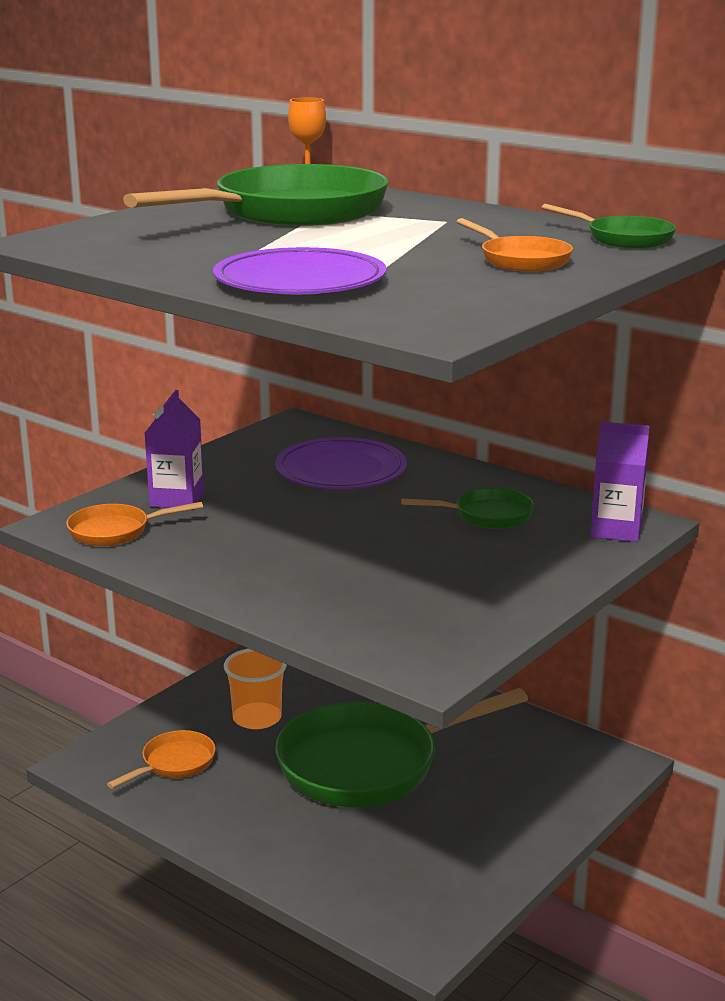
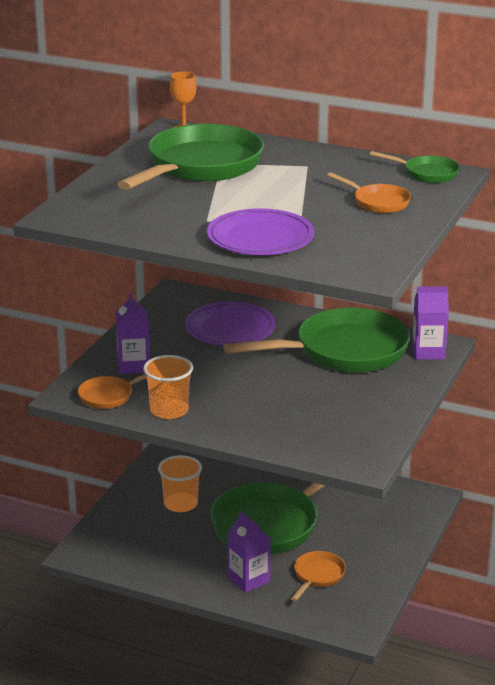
camera: 15 degrees left, 5 degrees up
orange pan [107,730,215,789] -> orange pan moved to [291,551,346,601]
green pan [401,488,534,529] -> green pan [223,308,410,373], size x2.17
none -> orange cup [143,355,193,419]
none -> purple carton [228,511,271,593]

